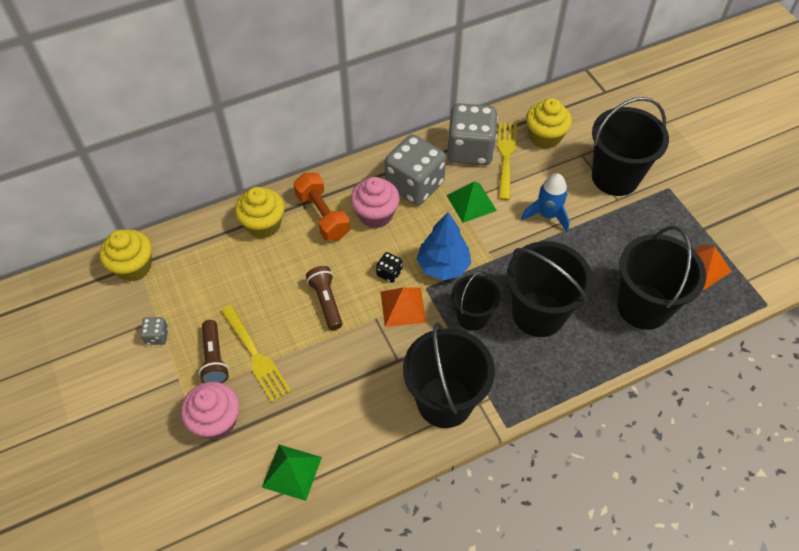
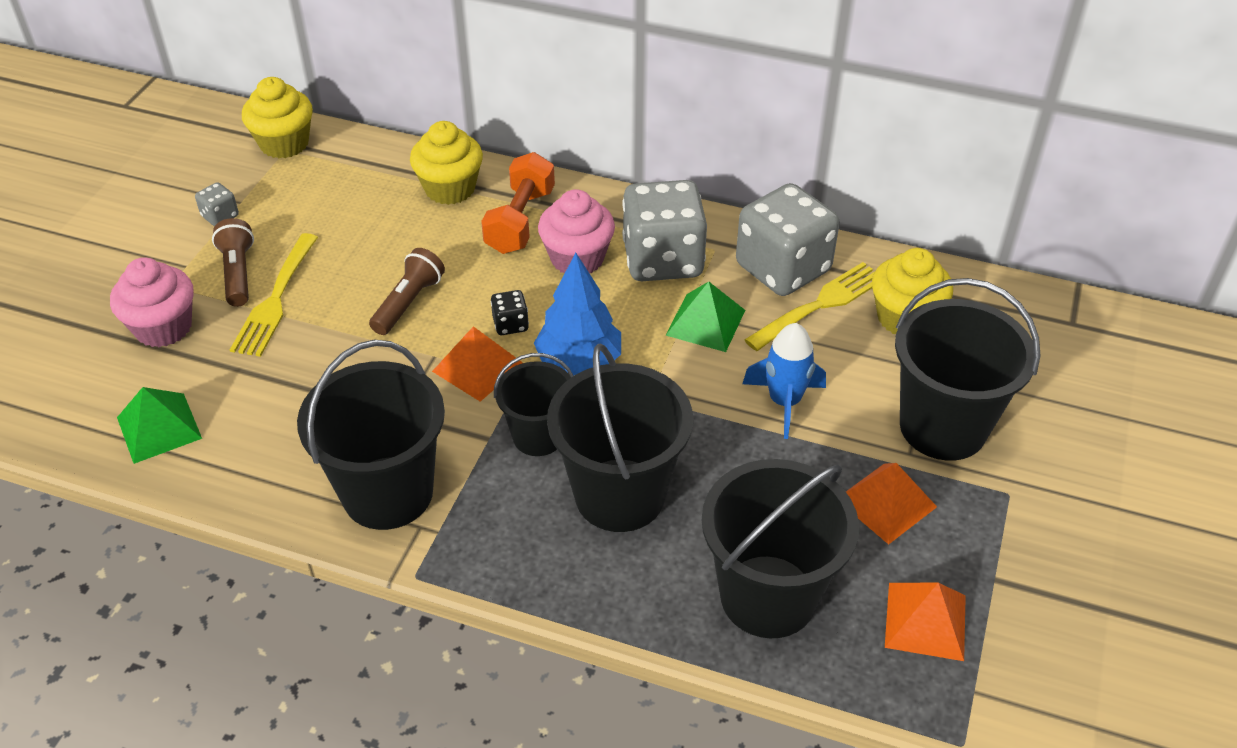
camera: 45 degrees right, 10 degrees down
brown flashlight [199,320,229,383] -> brown flashlight turned 135 degrees clockwise [212,218,254,307]
none -> orange pyramid [846,463,937,545]

